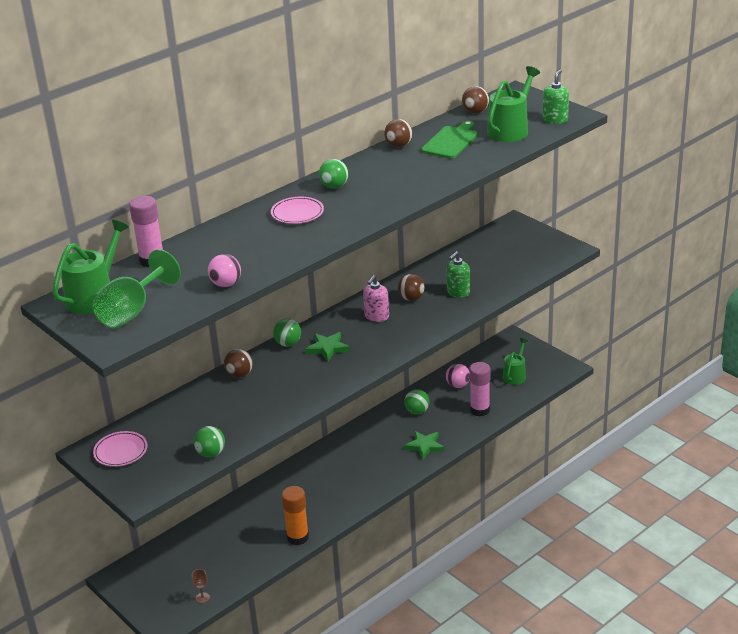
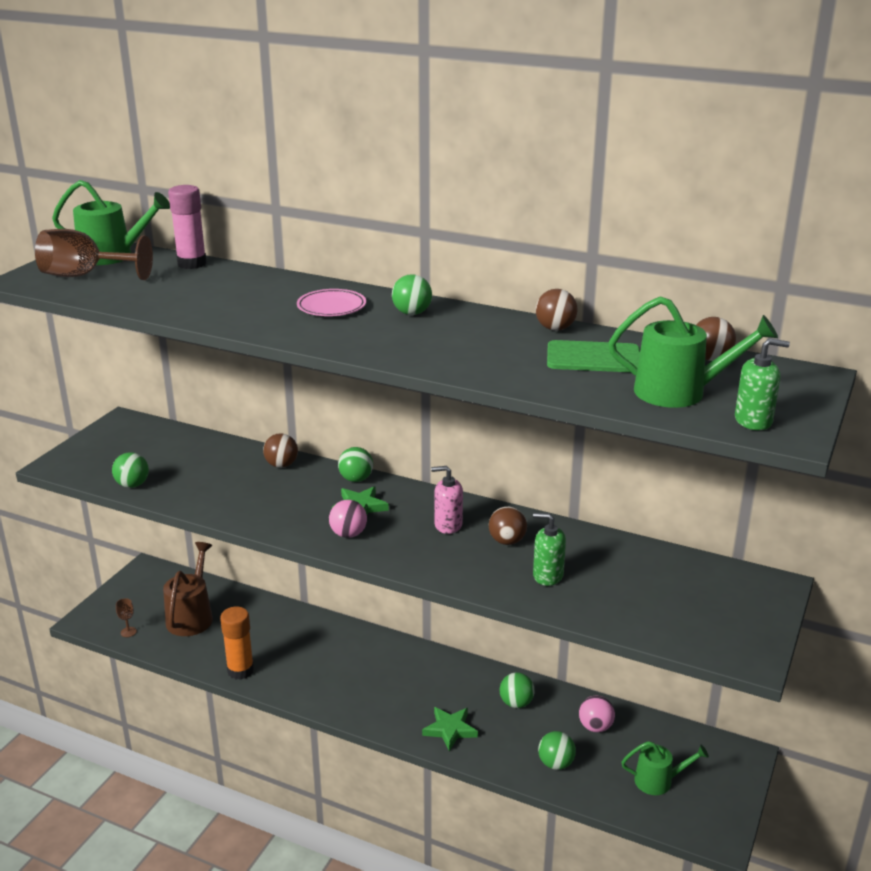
camera: 65 degrees right, 5 degrees down
green goblet [91,249,181,329] -> brown goblet [35,229,153,280]
pink plate [93,431,148,467] -> none
pink ball [208,254,241,287] -> pink ball moved to [329,500,367,538]
pink glue stick [469,362,490,416] -> green ball [538,731,576,770]
none -> brown watering can [163,542,213,636]

